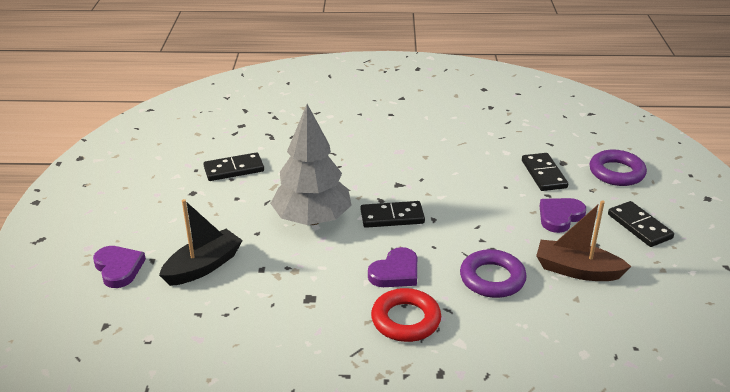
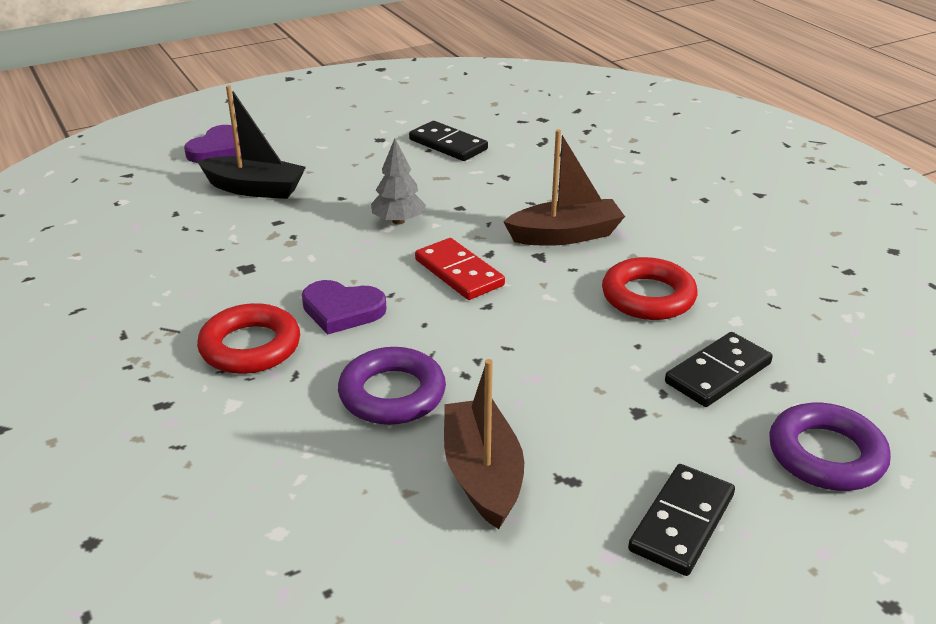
camera: 60 degrees right, 0 degrees up
grey tree [270,104,352,225] -> grey tree [371,138,426,225], size x0.49
black domino [361,201,425,228] -> red domino [415,238,505,300]
purple heart [540,198,586,233] -> none
none -> brown boat [504,129,625,246]
none -> red ring [602,257,698,320]

